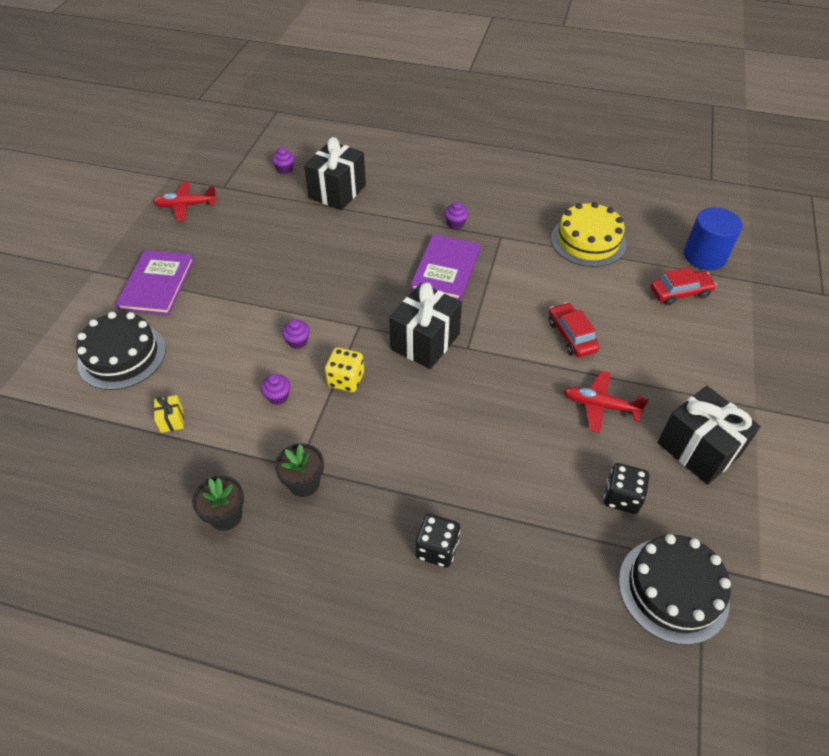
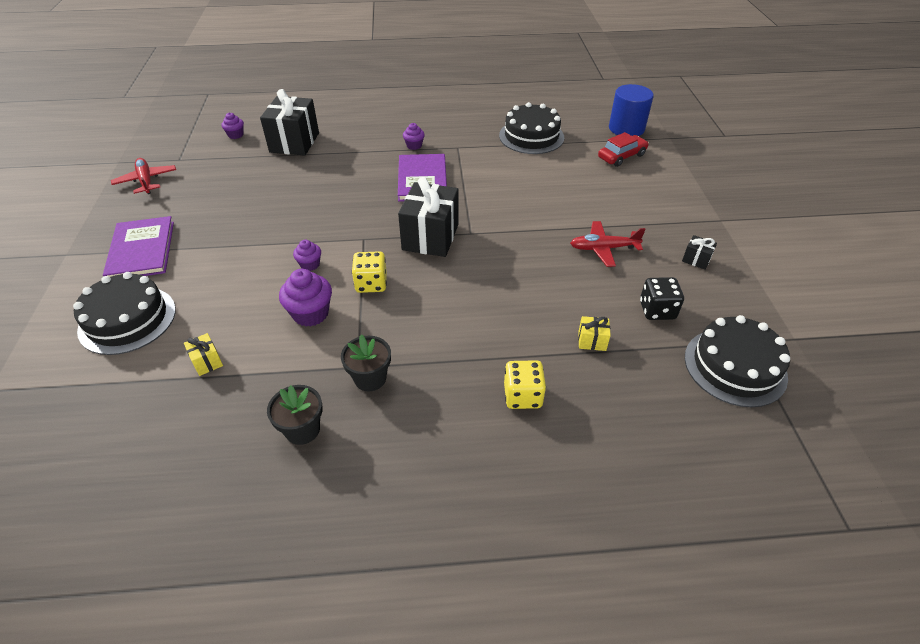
camera: 20 degrees left, 5 degrees down
red plane [154,182,218,221] -> red plane turned 90 degrees clockwise [111,158,176,194]
purple cupcake [261,374,291,405] -> purple cupcake [279,269,332,327], size x1.71
black dice [415,514,460,568] -> yellow dice [504,360,546,409]
red car [549,302,599,357] -> none
yellow cake [551,202,626,267] -> black cake [499,102,564,154]
black gift [657,386,761,485] -> black gift [682,235,717,270], size x0.43
none -> yellow gift [578,316,611,351]

